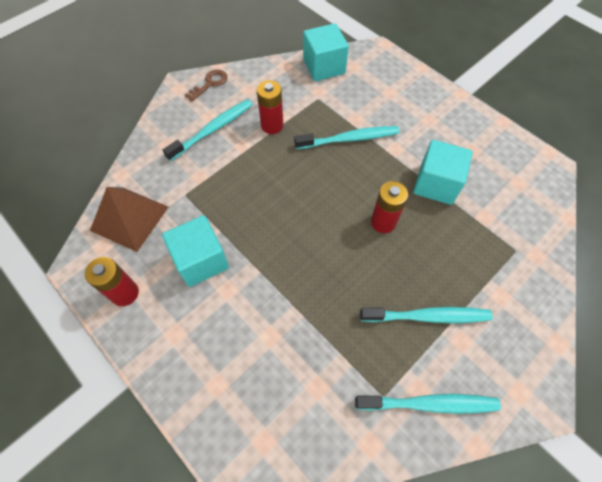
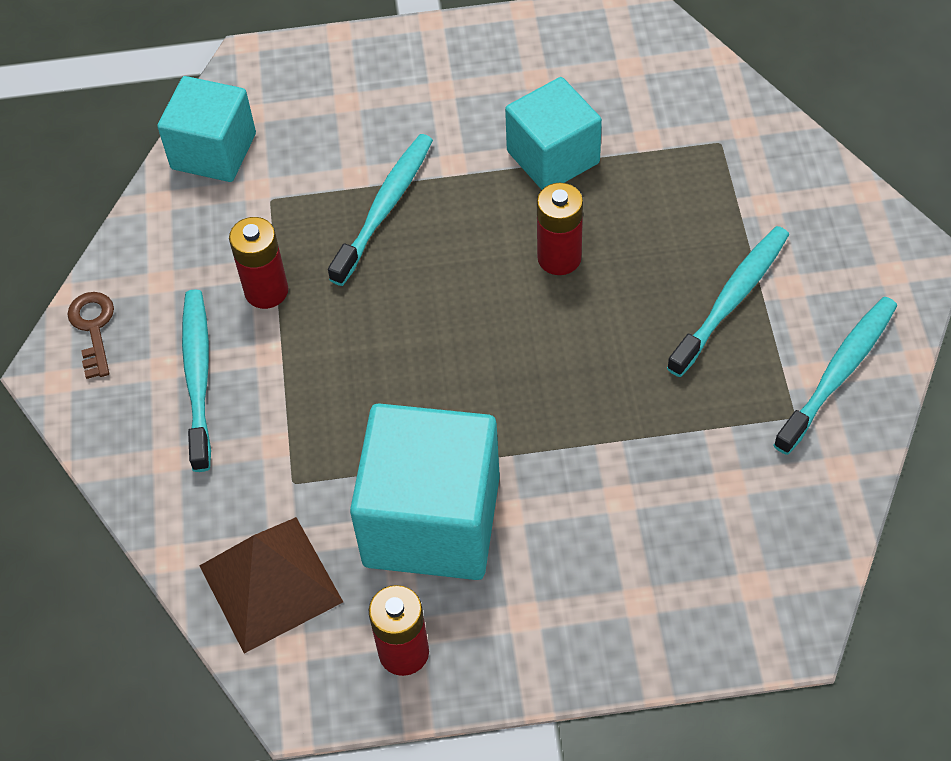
camera: 50 degrees left, 5 degrees down
turquoise cube [162,215,229,287] -> turquoise cube [350,403,500,580], size x1.55

